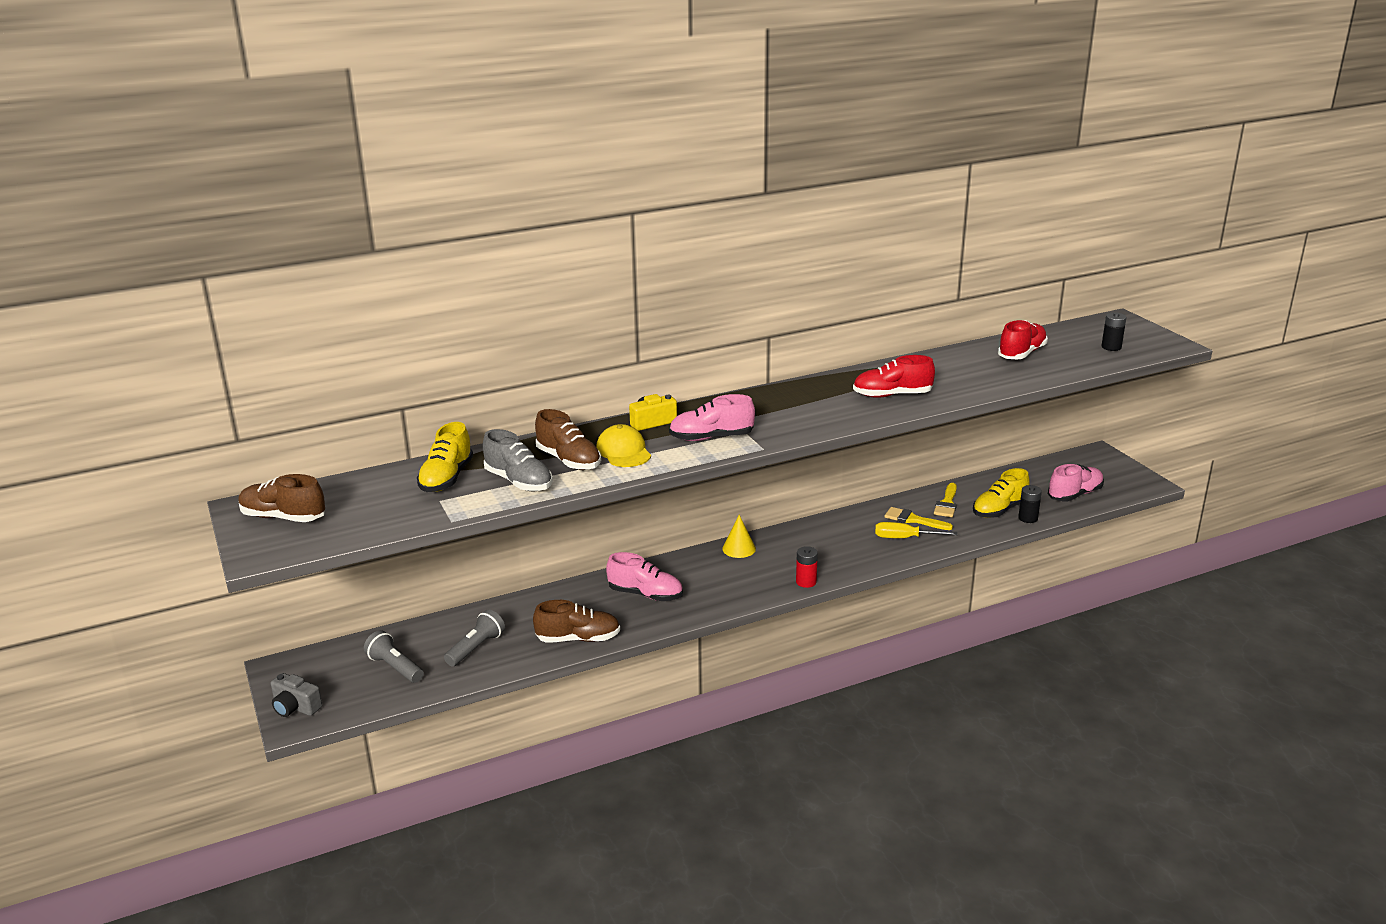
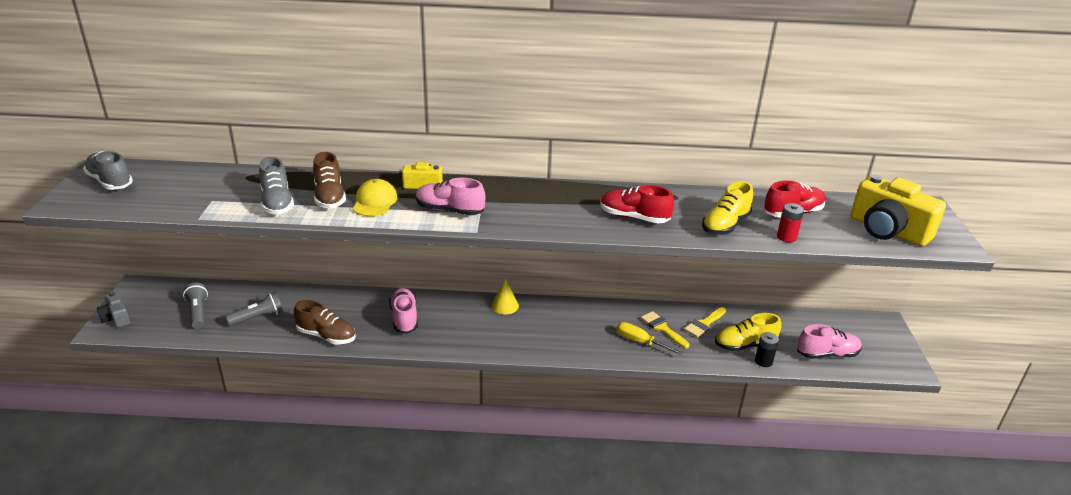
camera: 25 degrees right, 5 degrees up
brown shoe [238,474,325,522] -> grey shoe [83,151,133,190]
yellow shoe [417,422,473,492] -> yellow shoe moved to [702,181,753,235]
pink shoe [606,552,683,601] -> pink shoe turned 150 degrees counterclockwise [389,288,418,334]
red battery [796,546,818,588] -> red battery moved to [777,203,804,242]
black battery [1101,312,1126,351] -> yellow camera [851,175,946,246]

